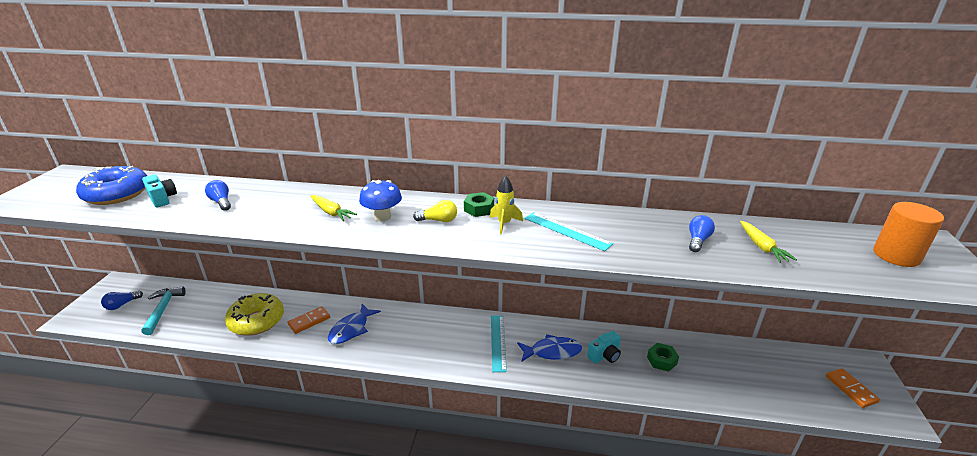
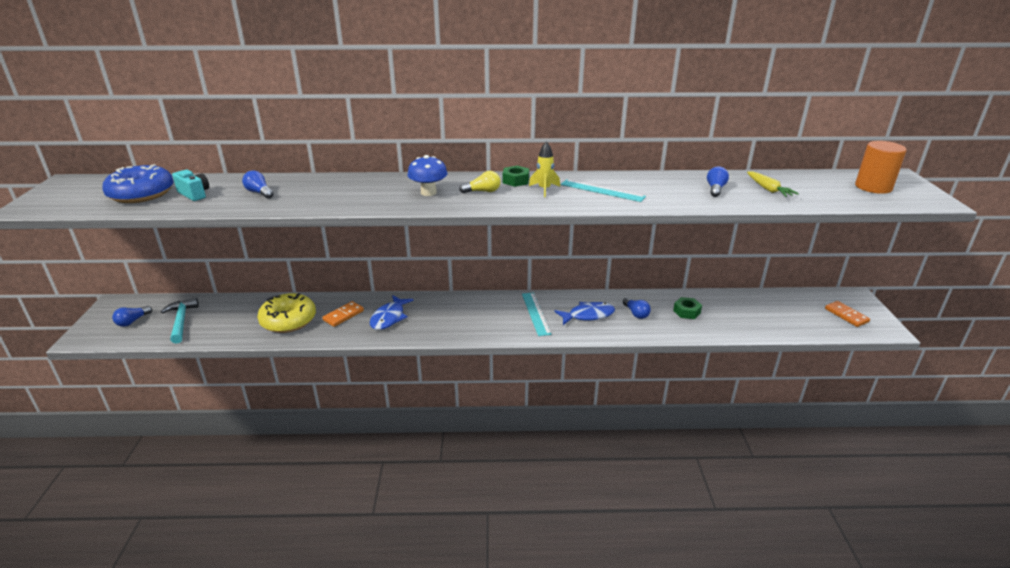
camera: 10 degrees left, 0 degrees up
yellow carrot [311,195,357,221] -> none
turquoise camera [587,331,621,364] -> blue light bulb [623,298,651,319]

